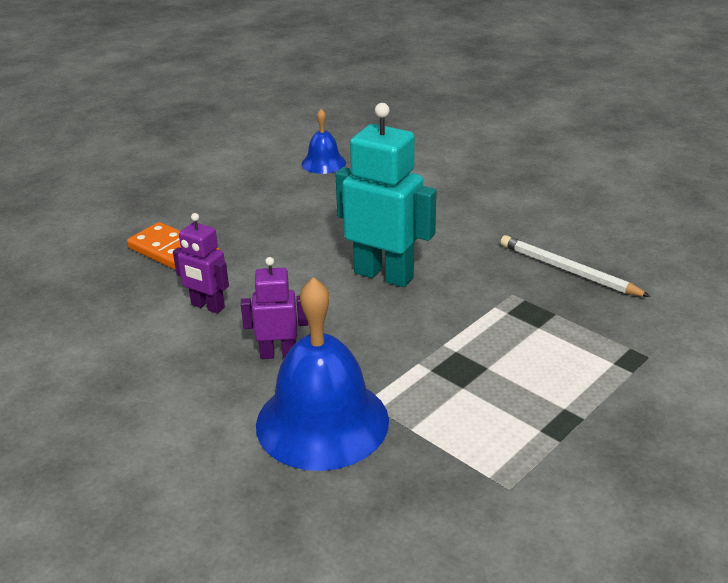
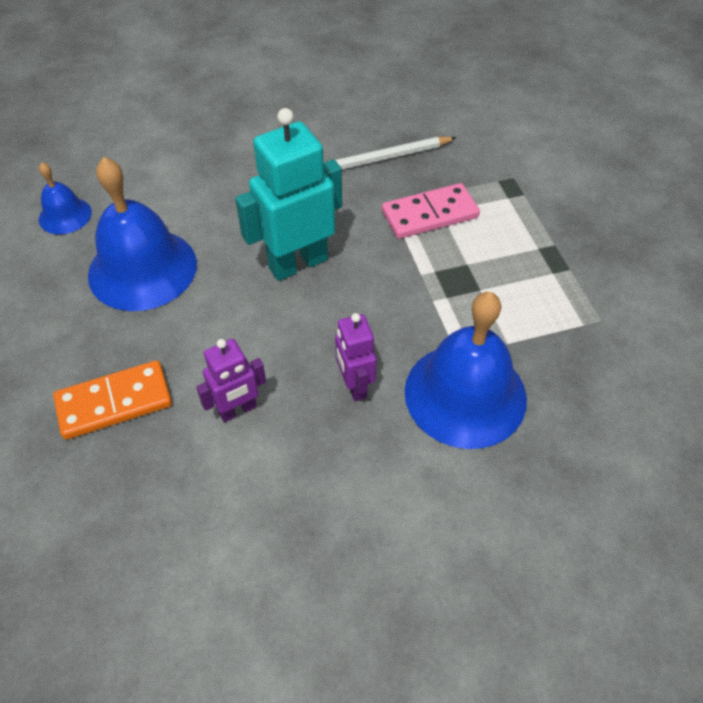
camera: 60 degrees left, 20 degrees up
purple robot [241,257,308,359] -> purple robot turned 45 degrees counterclockwise [335,313,377,401]
none -> blue bell [88,157,197,311]
none -> pink domino [382,183,480,239]

